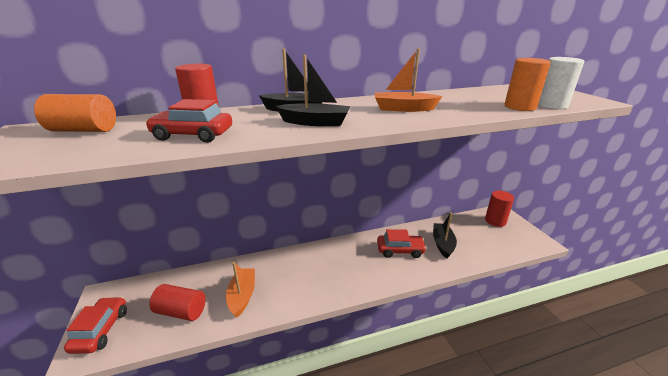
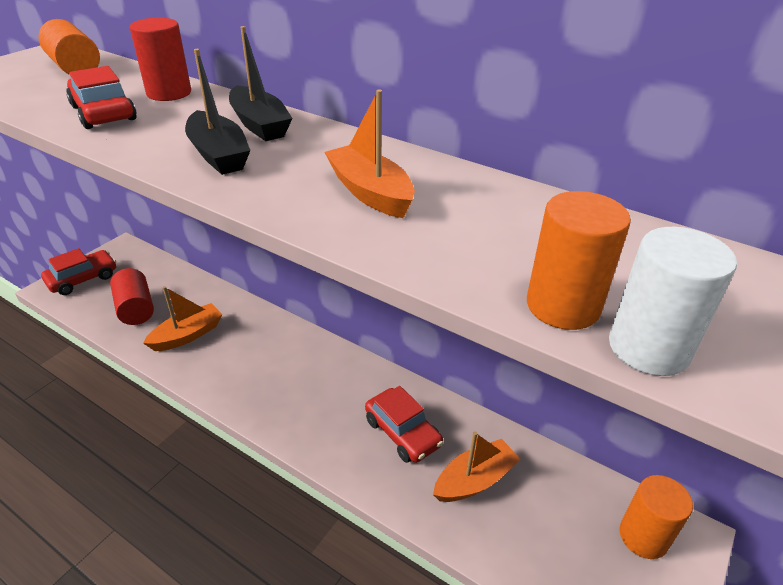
camera: 50 degrees right, 10 degrees up
black boat [433,212,457,259] -> orange boat [433,432,521,502]
red cylinder [485,191,514,227] -> orange cylinder [620,475,693,559]

